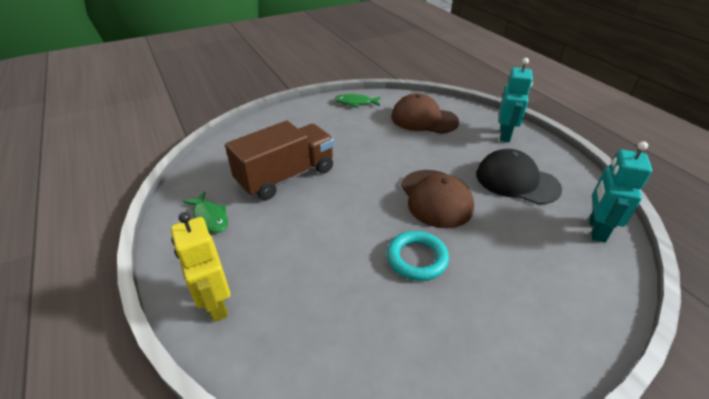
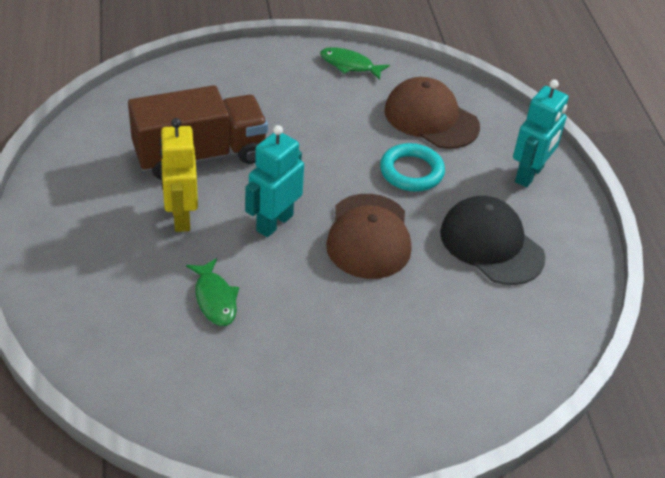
camera: 15 degrees right, 5 degrees up
yellow robot [171,212,231,322] -> yellow robot moved to [159,118,198,232]
green fish [183,192,228,233] -> green fish moved to [186,258,239,326]
turquoise ring [387,231,449,281] -> turquoise ring moved to [380,143,445,192]
turquoise robot [589,141,652,243] -> turquoise robot moved to [245,125,304,237]

